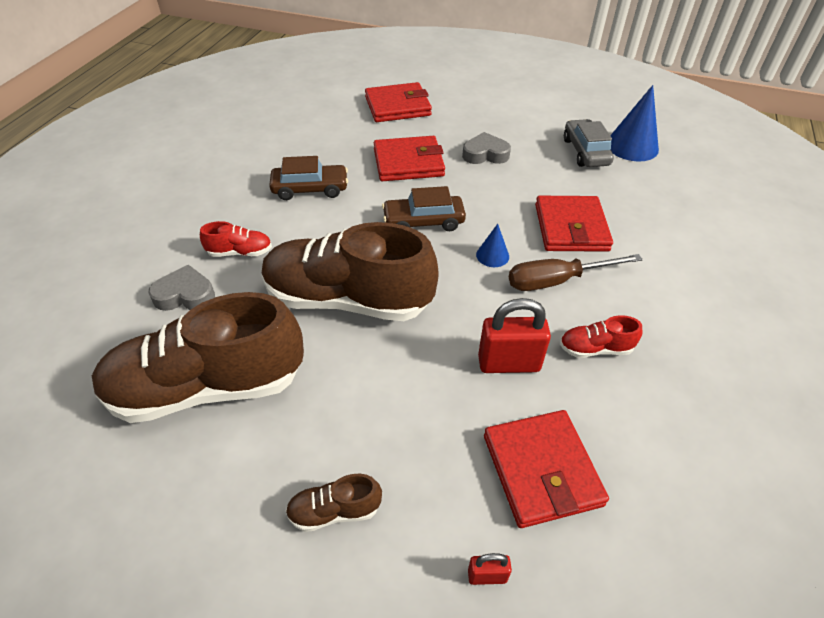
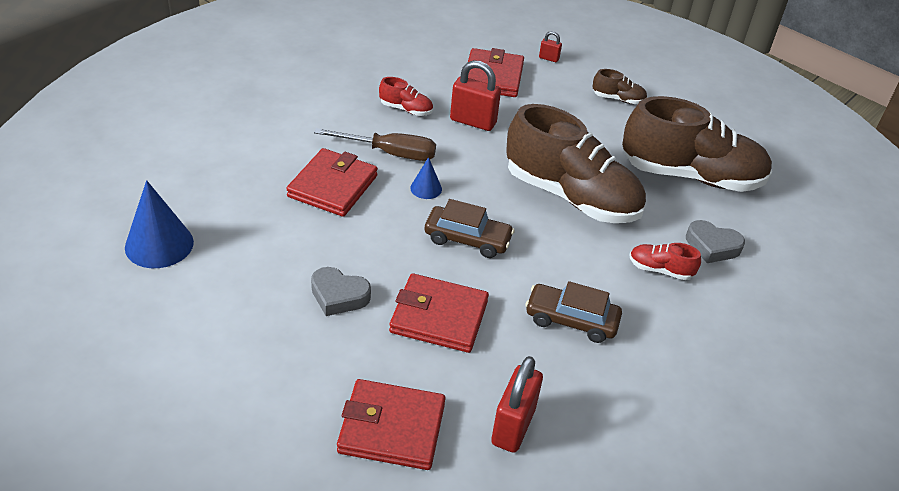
camera: 160 degrees left, 5 degrees down
grey car [564,119,614,167] -> none
none -> red padlock [491,356,543,453]

